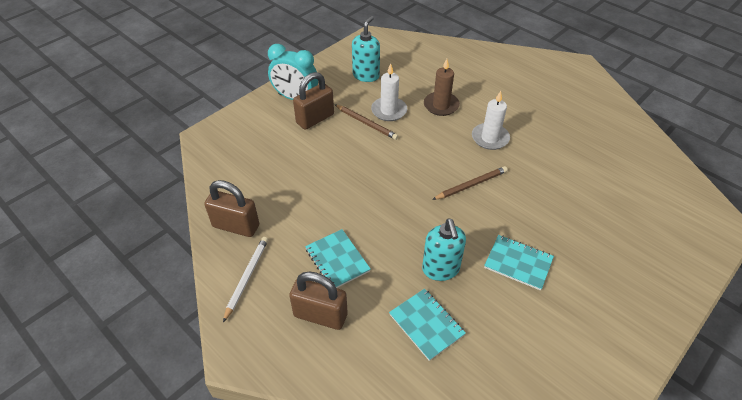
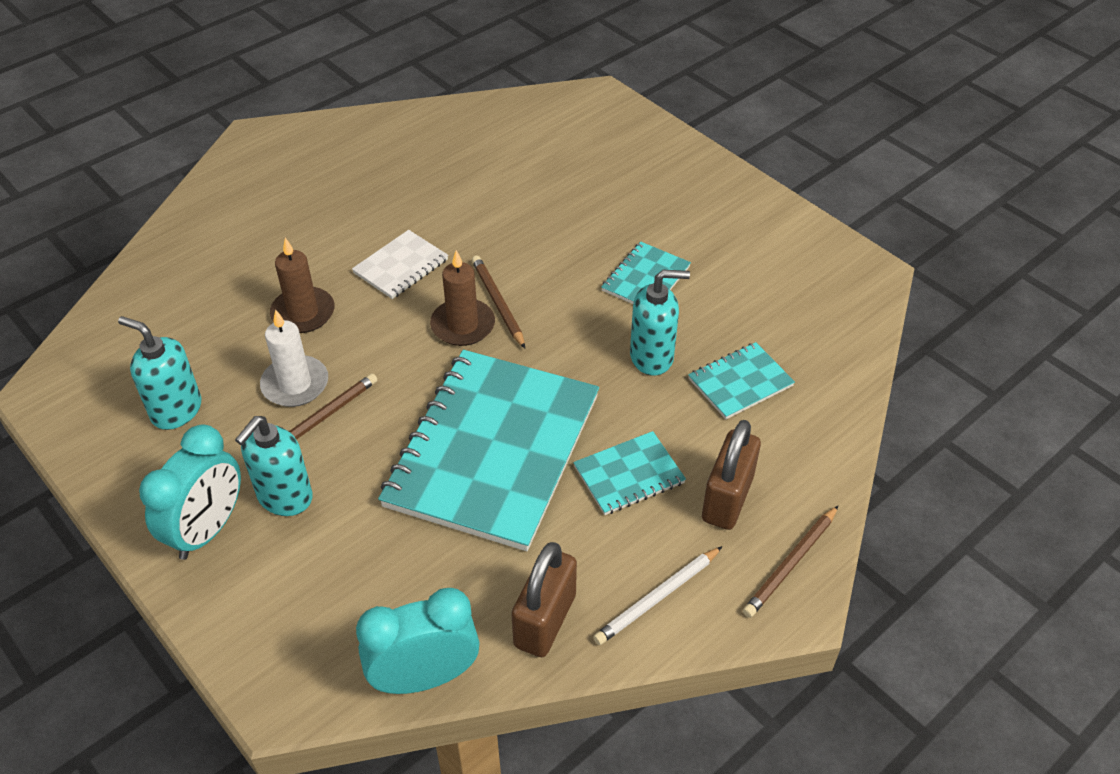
camera: 85 degrees left, 0 degrees up
white pencil [223,237,268,322] -> white pencil turned 60 degrees counterclockwise [593,546,723,645]
brown padlock [293,72,334,130] -> turquoise soap dispenser [235,416,313,516]
white candle [472,91,510,150] -> white notebook [352,230,448,299]
none -> turquoise clock [356,588,480,694]
none -> turquoise notebook [378,350,599,551]
none -> brown candle [430,250,495,346]
none -> brown pencil [743,505,839,618]

